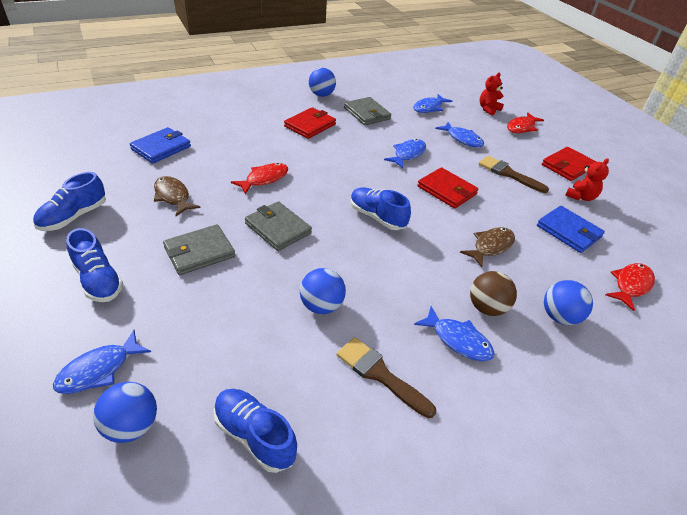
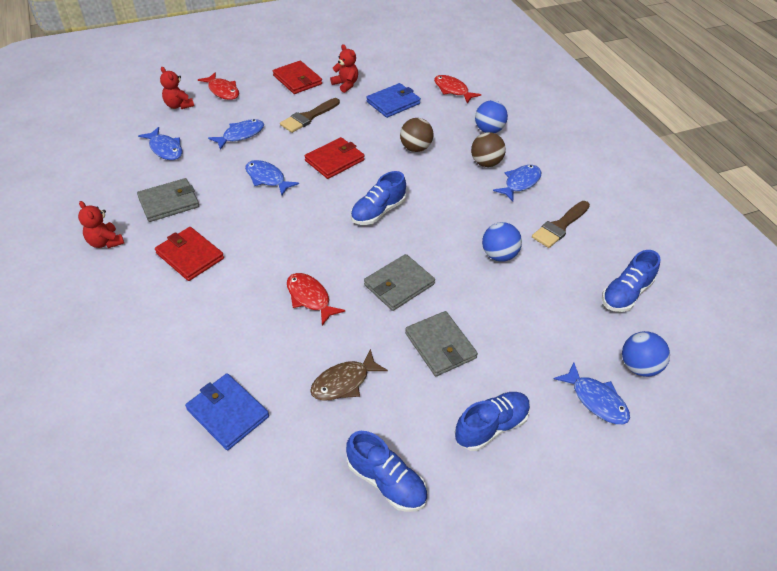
camera: 85 degrees left, 5 degrees up
blue ball [309,68,336,97] -> red teddy bear [78,201,124,248]
brown fish [460,227,515,267] -> brown ball [400,118,434,152]

